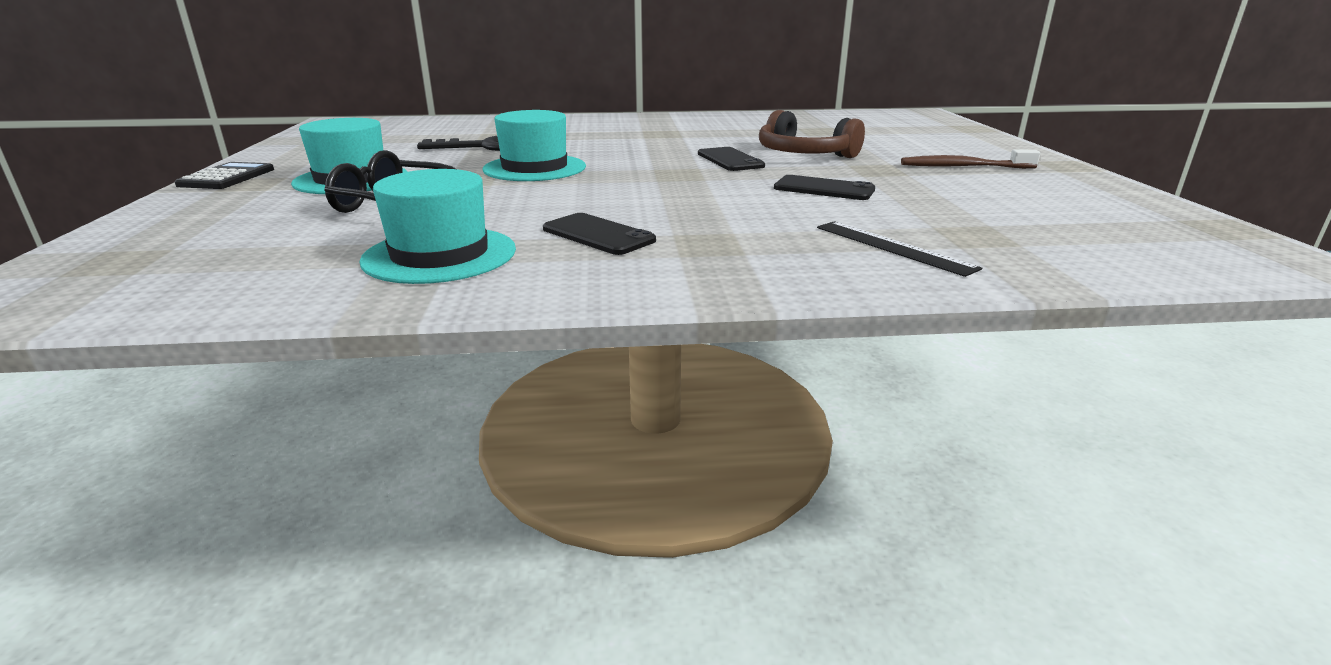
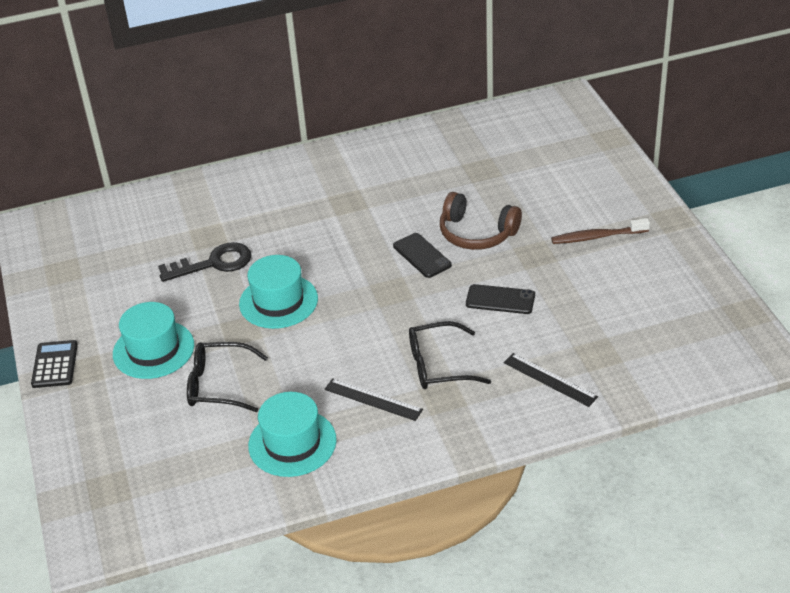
camera: 10 degrees left, 15 degrees up
black phone [543,213,656,255] -> black ruler [324,378,423,421]
none -> black glasses [409,321,491,389]

